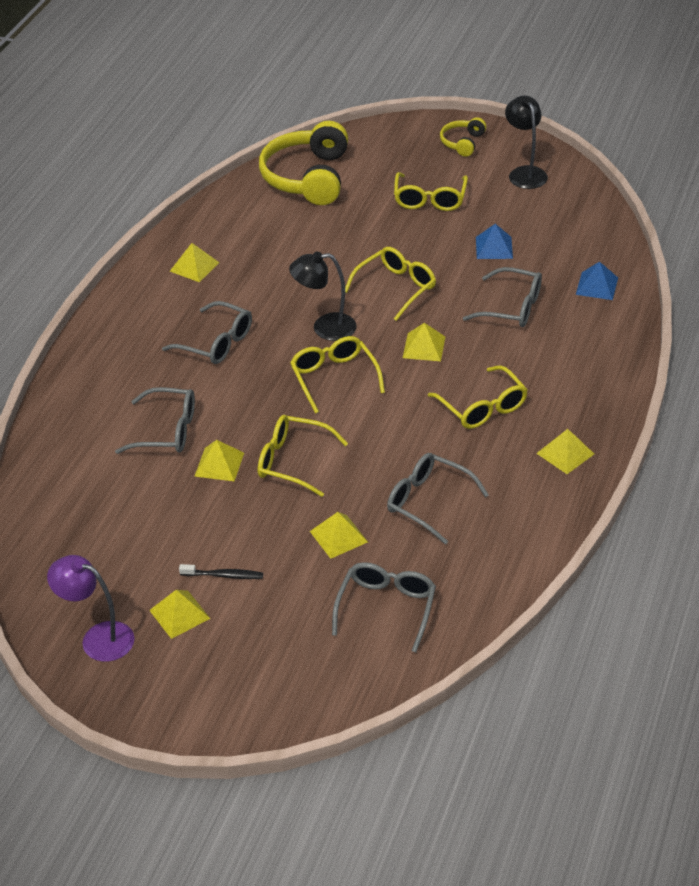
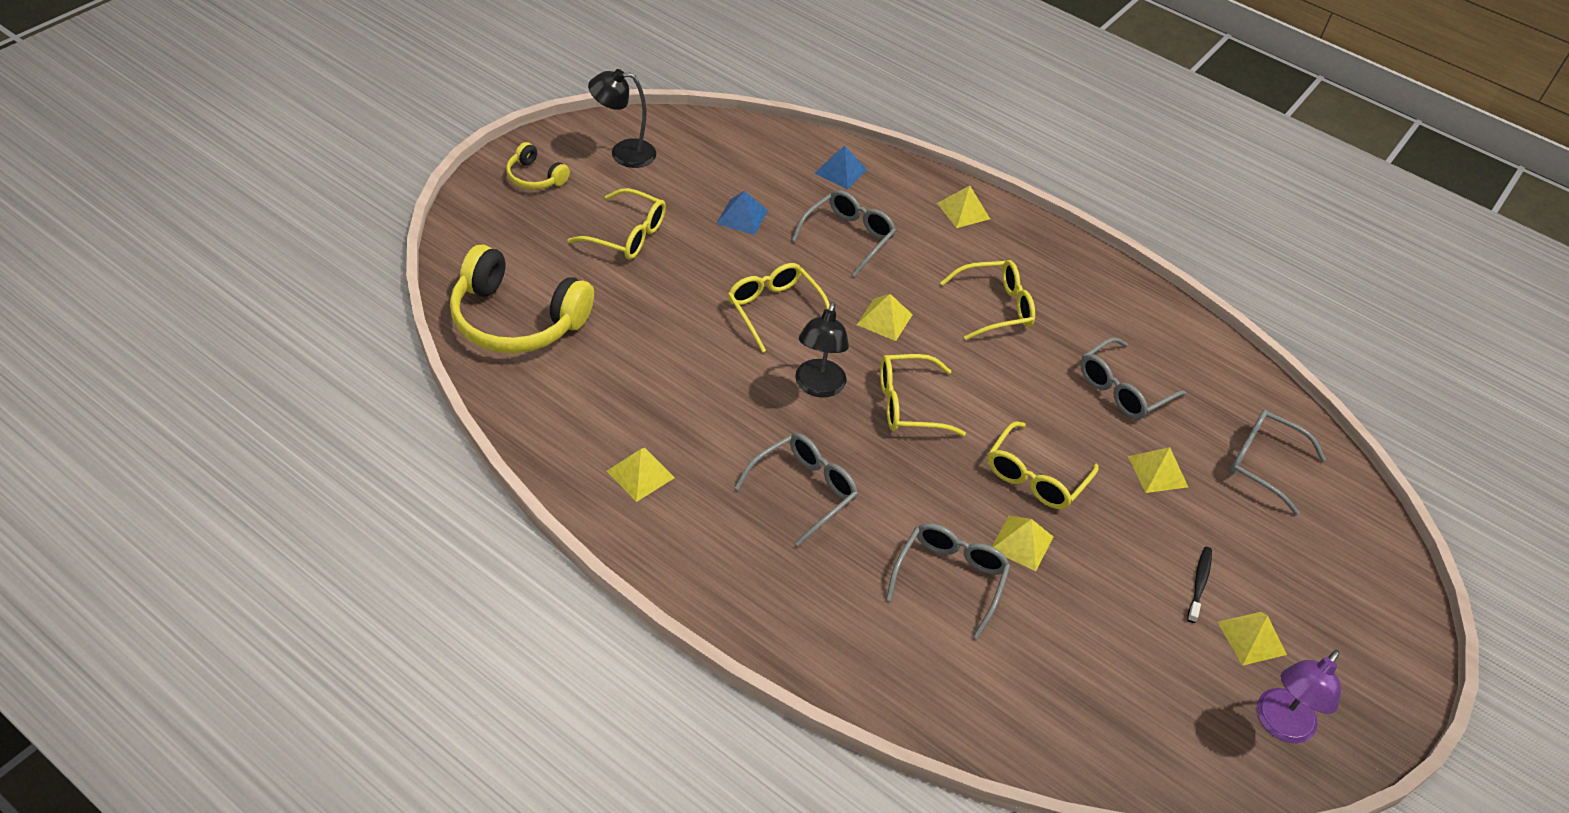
camera: 80 degrees left, 5 degrees up
yellow pyramid [536,429,594,474] -> yellow pyramid moved to [937,186,990,228]

